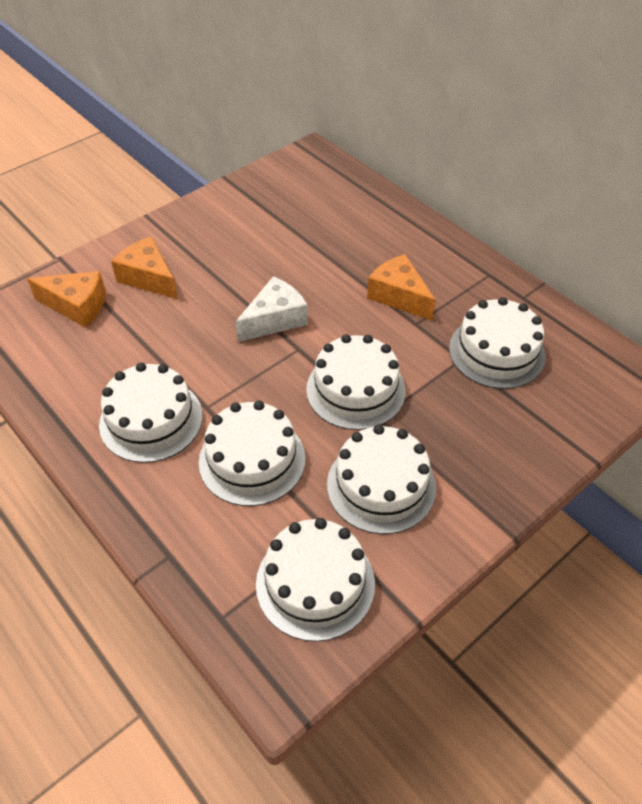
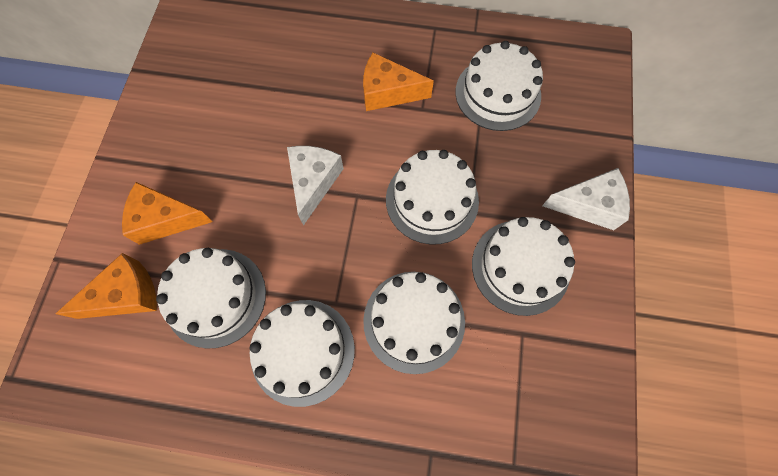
camera: 40 degrees left, 20 degrees up
white cake [256,518,375,642] -> white cake moved to [156,248,266,349]
none -> white cheese [542,168,630,230]

